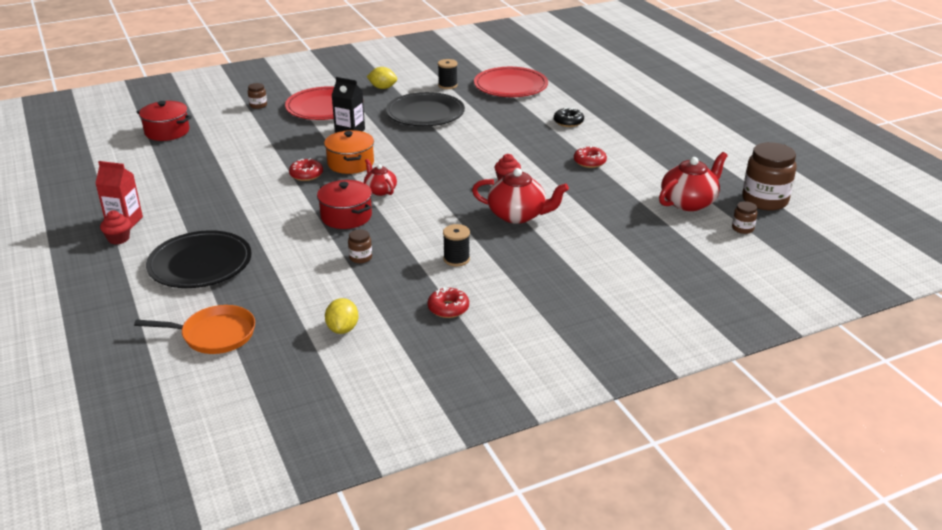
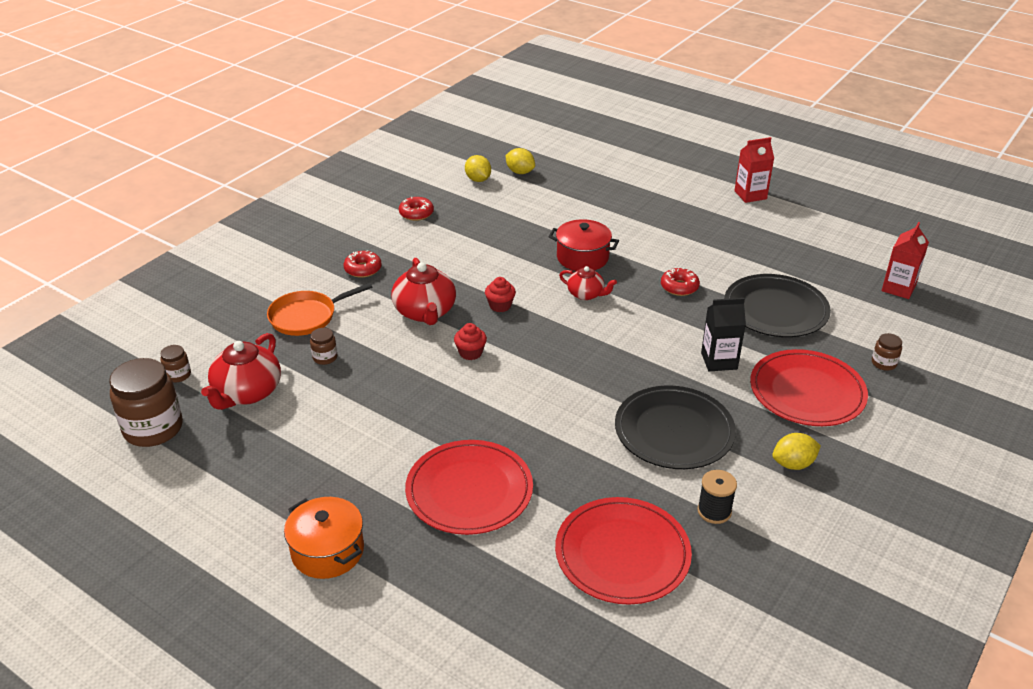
camera: 150 degrees right, 5 degrees up
red cupcake [100,210,131,244] -> red cupcake moved to [485,277,516,312]
orange pan [134,305,255,354] -> orange pan moved to [267,283,372,336]
red pot [137,101,192,141] -> red carton [882,222,929,299]
black plate [146,230,252,288] -> black plate moved to [724,274,831,337]
orange pot [324,130,374,174] -> orange pot moved to [284,497,364,579]
brown jar [348,229,372,263] -> brown jar moved to [310,328,337,365]
black spool [443,224,470,266] -> none
red teapot [472,168,569,224] -> red teapot turned 90 degrees counterclockwise [391,258,456,325]
black donut [554,107,584,127] -> red plate [405,440,533,535]
red donut [574,146,607,168] -> red donut moved to [344,250,382,278]
none -> yellow lemon [505,148,535,174]

